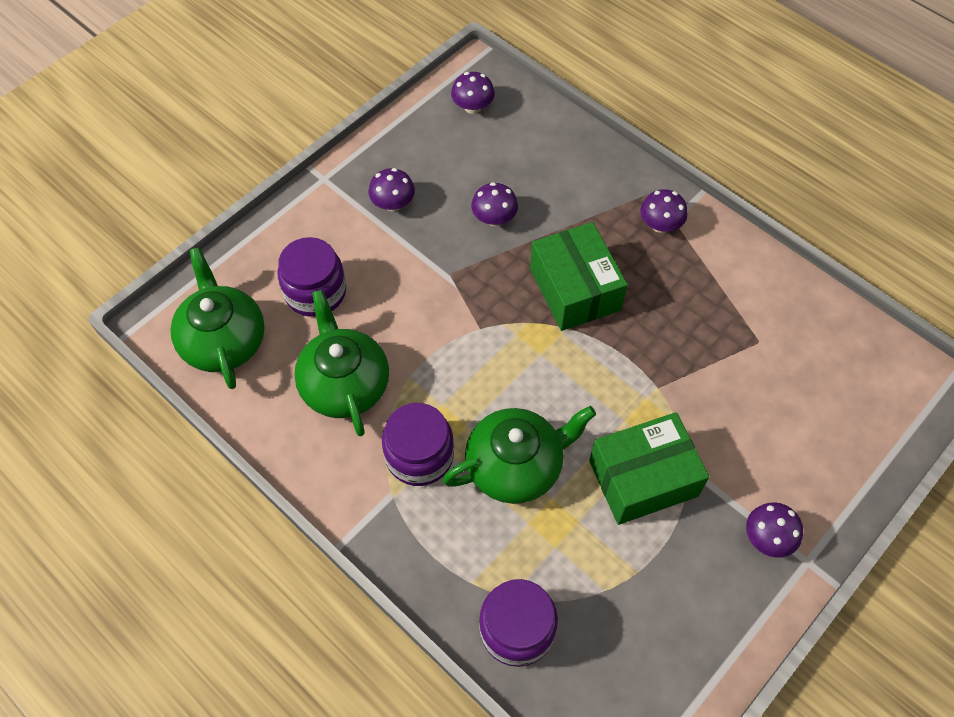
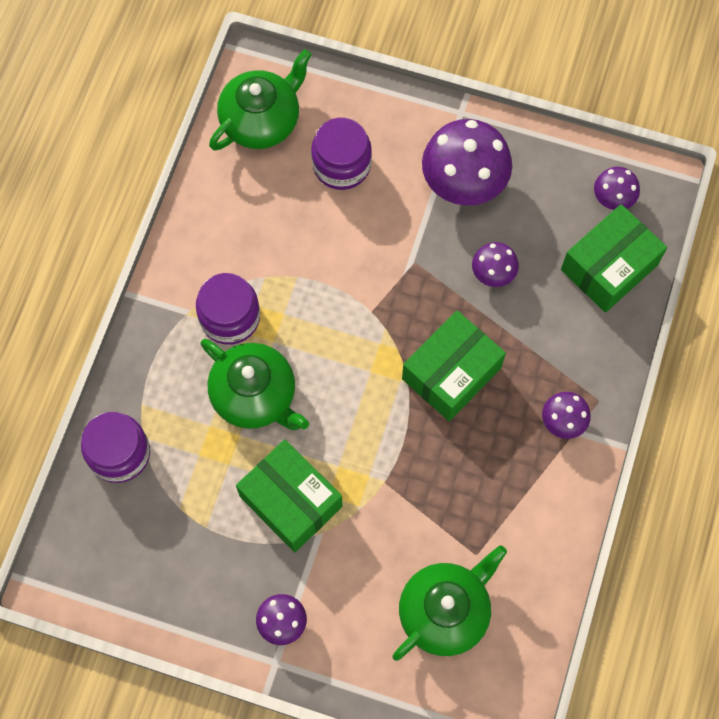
camera: 65 degrees right, 10 degrees up
green teapot [294,290,389,436] -> green teapot moved to [393,545,507,661]
purple mushroom [369,168,415,212] -> purple mushroom [422,119,512,206], size x1.95
none -> green box [561,204,667,313]

